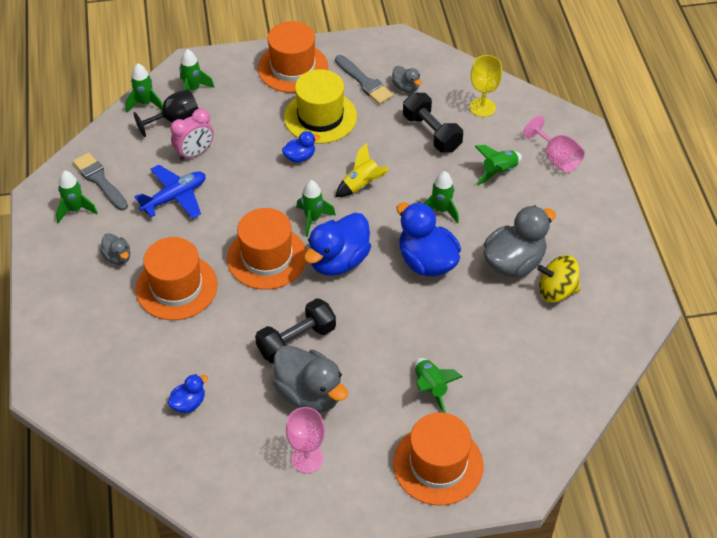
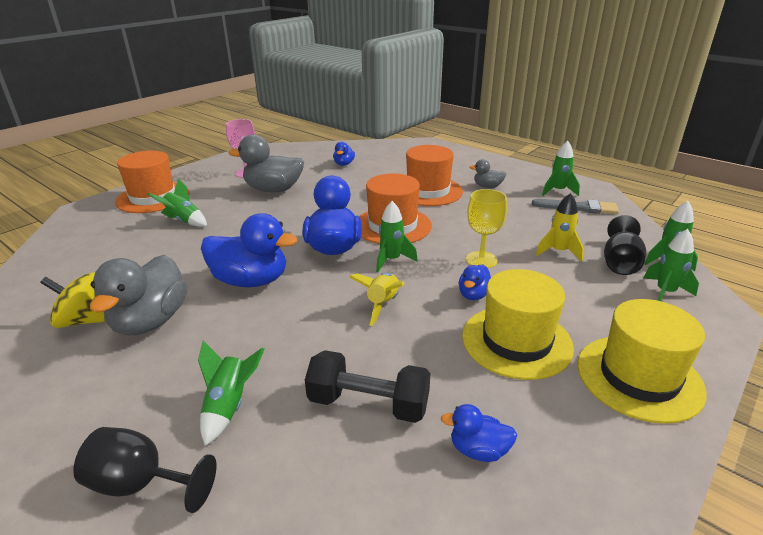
camera: 140 degrees right, 20 degrees down
blue plane [134,165,206,219] -> none
pink clock [170,108,214,161] -> yellow rocket [535,193,584,262]
black dumbbell [255,298,336,363] -> none
orange hat [258,21,328,93] -> yellow hat [578,299,707,424]
grey brush [335,55,393,104] -> none
grey duck [392,66,422,93] -> blue duck [441,404,517,462]
green rocket [423,171,459,224] -> none
yellow goblet [470,55,502,117] -> yellow goblet moved to [466,189,507,268]
pink goblet [523,115,585,172] -> black goblet [73,427,217,513]
yellow spinning top [537,255,580,303] -> yellow spinning top turned 135 degrees counterclockwise [40,272,105,328]

